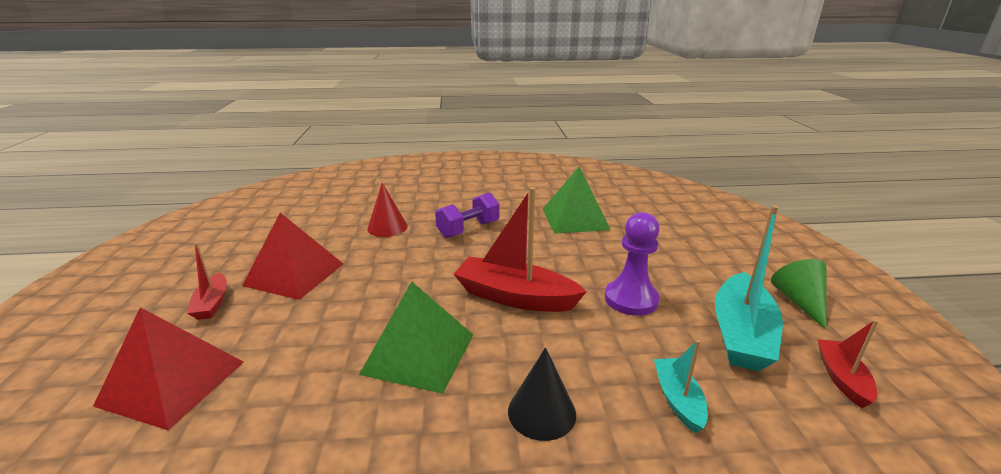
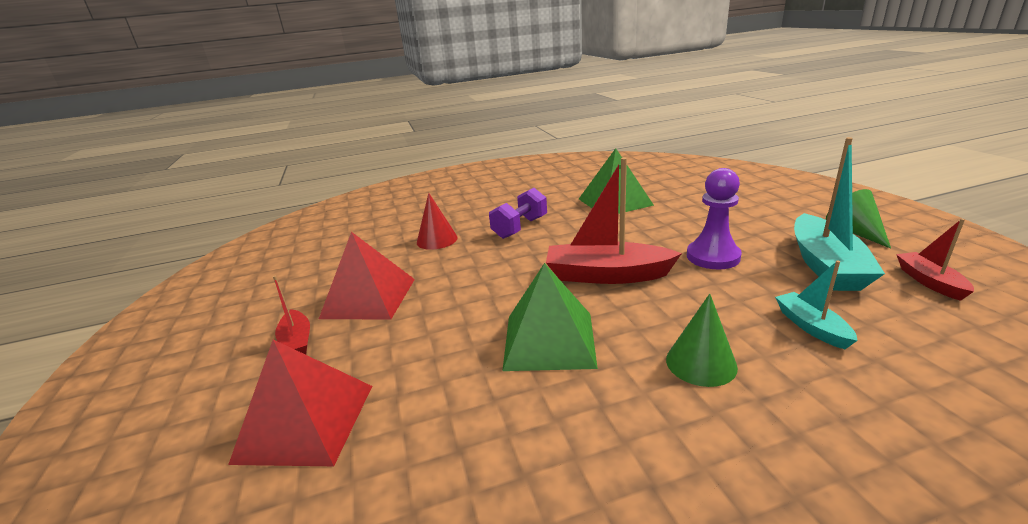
camera: 10 degrees left, 0 degrees up
black cone [508,347,576,441] -> green cone [666,294,738,387]

